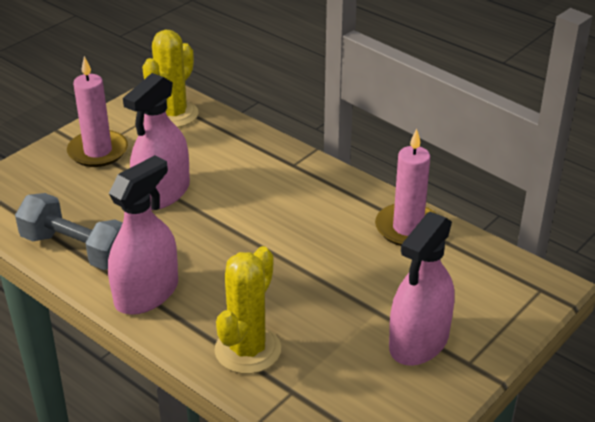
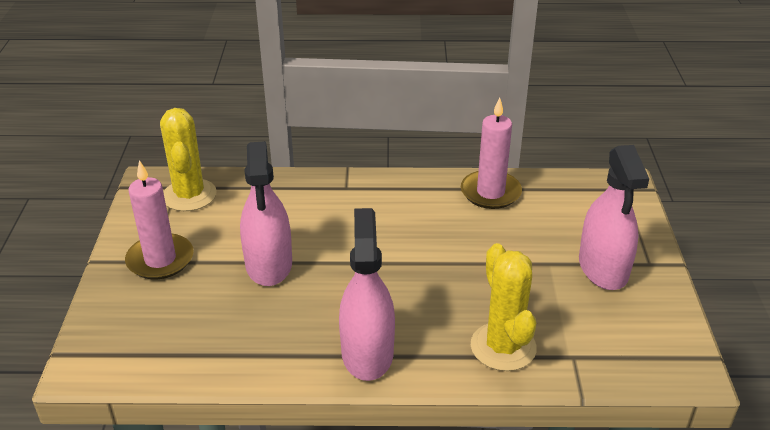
camera: 40 degrees left, 0 degrees up
grey dumbbell [15,193,123,270] -> none

